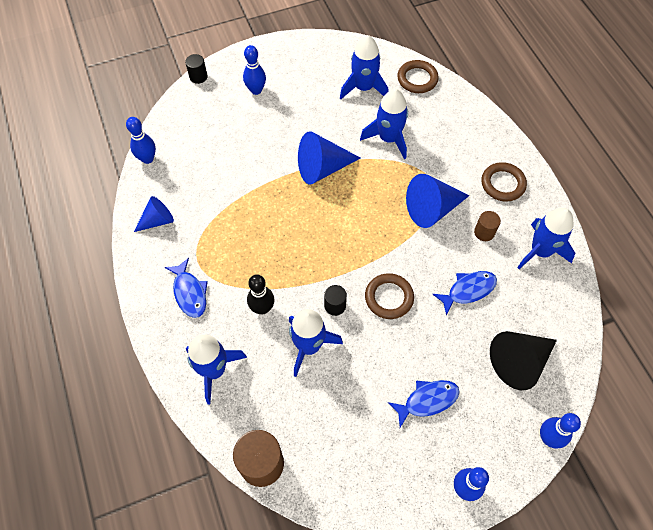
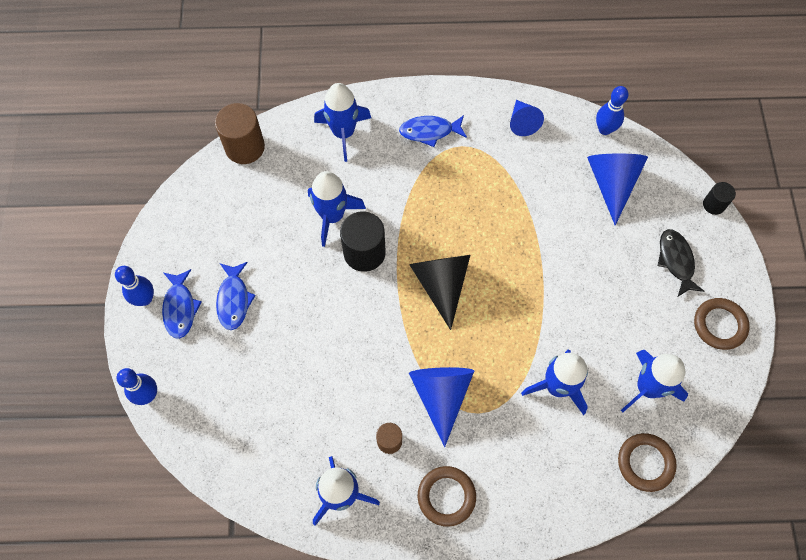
camera: 110 degrees right, 5 degrees up
blue bowling pin [243,45,266,95] -> black fish [658,229,704,297]
black bowling pin [247,274,275,315] -> none
blue cone [298,131,360,184] -> blue cone moved to [587,154,648,225]
black cylinder [324,285,347,316] -> black cylinder [340,211,386,272], size x1.82
brown ring [365,273,414,319] -> brown ring moved to [694,298,750,350]
blue fish [432,271,497,315] -> blue fish moved to [162,269,201,339]
black cone [490,331,557,390] -> black cone moved to [409,255,470,330]

